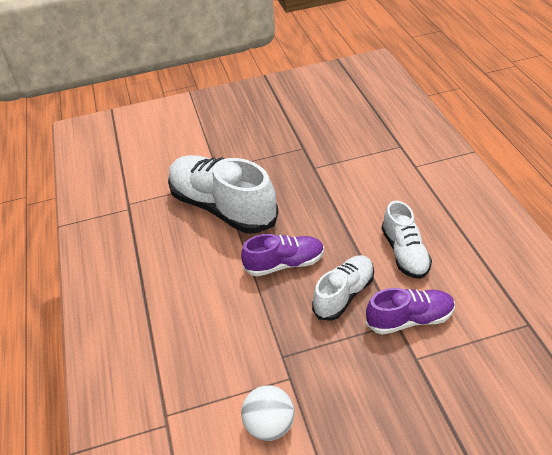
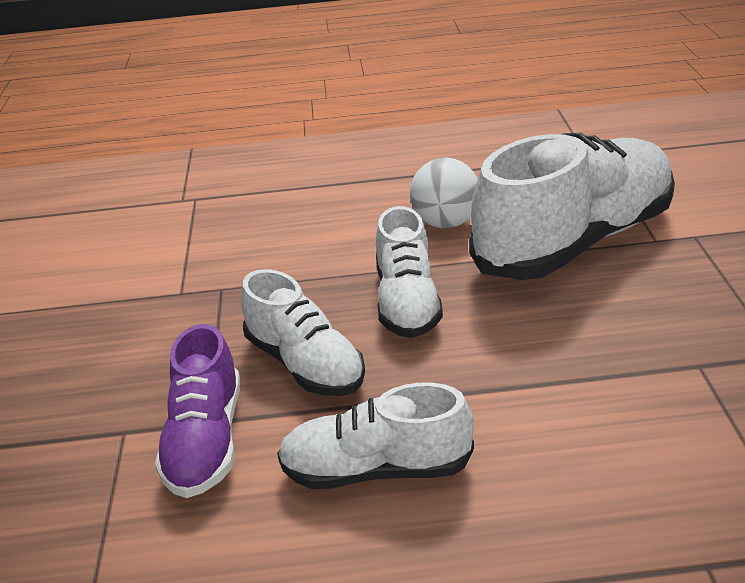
camera: 100 degrees right, 10 degrees down
purple shoe [241,234,324,276] -> white shoe [376,206,443,338]
white ball [241,385,295,441] -> white ball moved to [410,158,478,228]

